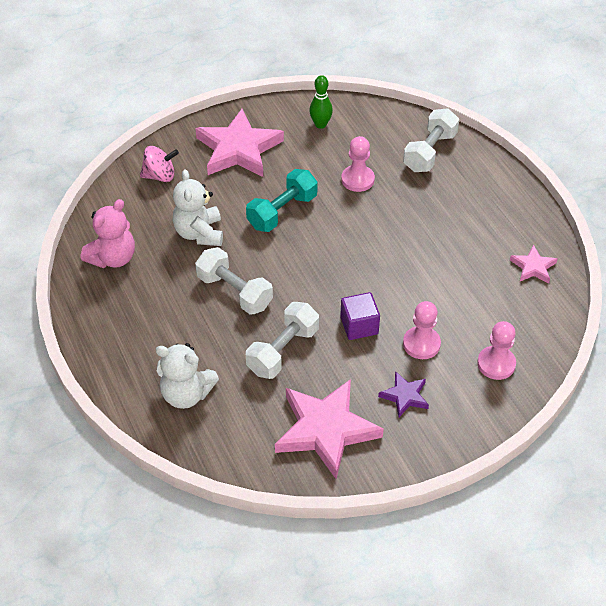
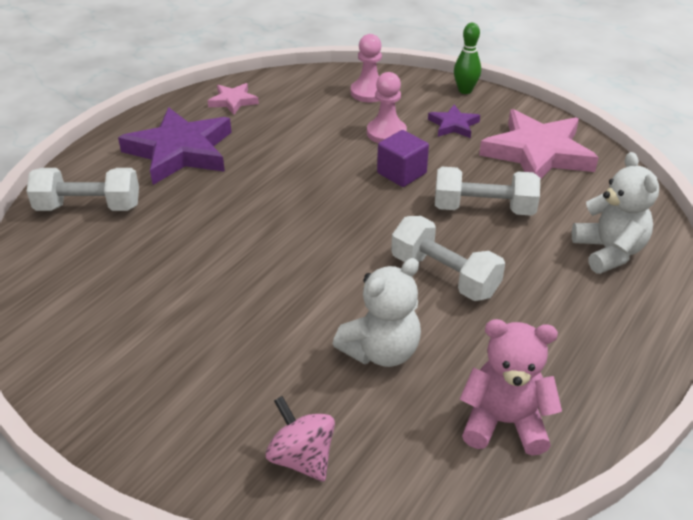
camera: 120 degrees left, 10 degrees down
pink star [195,109,284,177] -> none
white dumbbell [195,247,273,315] -> white dumbbell turned 60 degrees counterclockwise [391,216,505,301]
turquoise dumbbell [246,169,318,232] -> none
green bowling pin [309,75,333,129] -> green bowling pin moved to [454,23,481,94]
pink pawn [341,136,375,192] -> none
none -> purple star [118,107,232,185]

